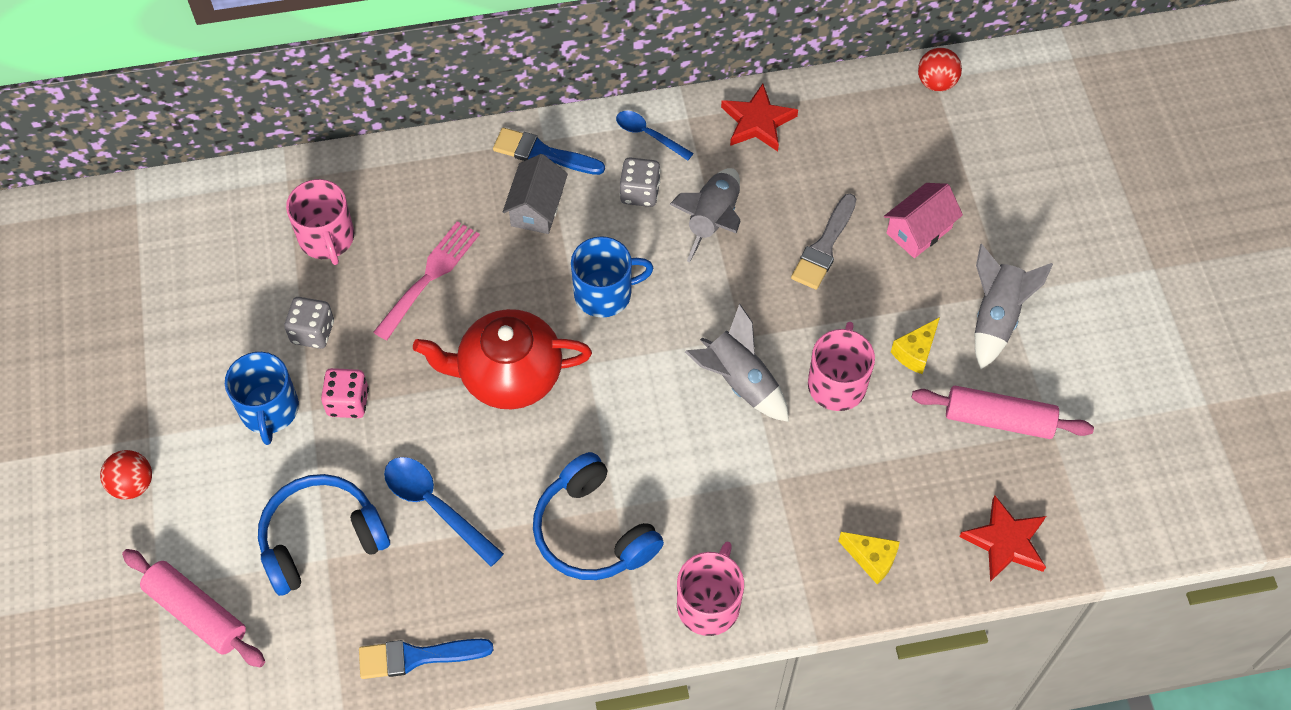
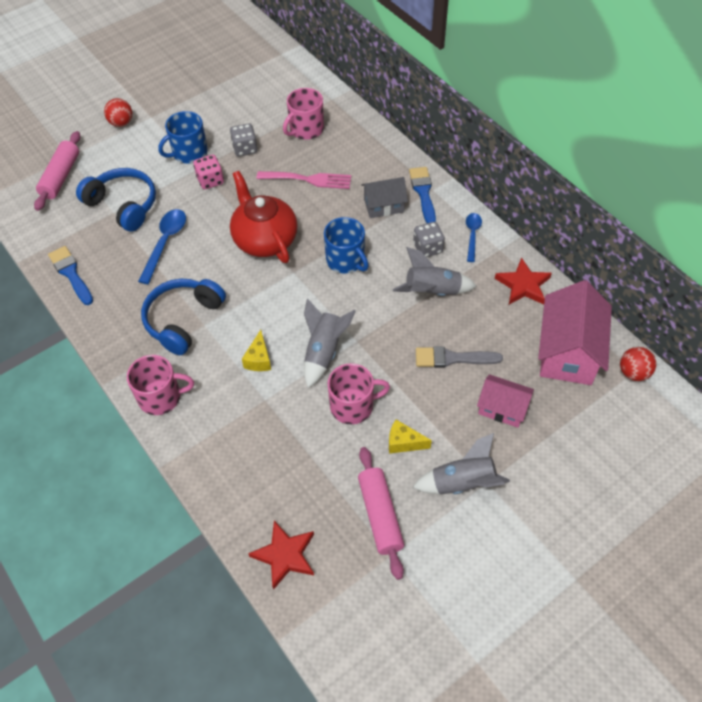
camera: 65 degrees right, 5 degrees down
yellow cheese [839,532,900,584] -> yellow cheese moved to [242,330,271,371]
none -> pink house [538,280,612,385]

